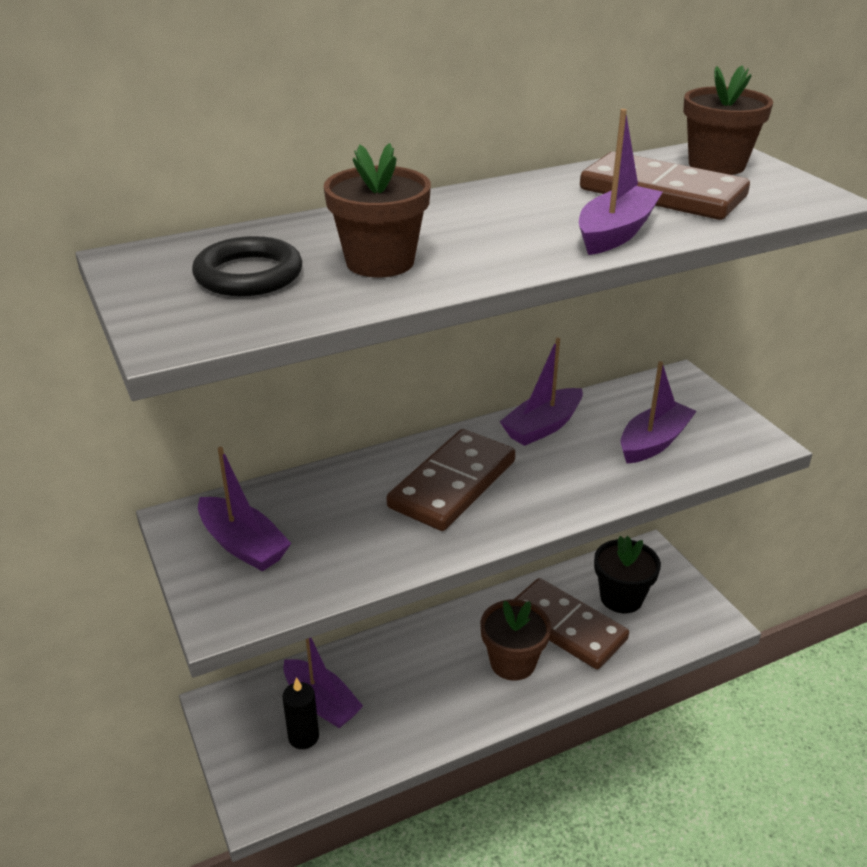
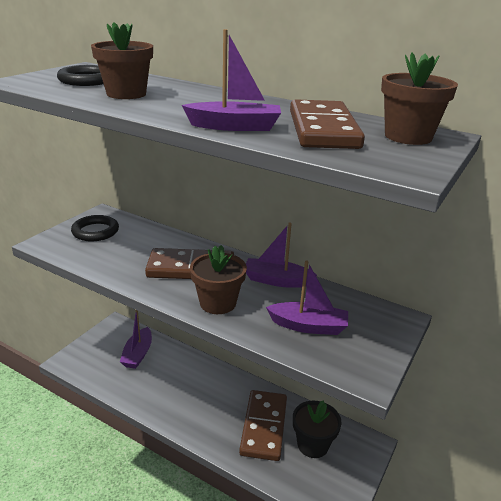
camera: 55 degrees right, 5 degrees down
purple boat [198,447,291,571] -> black ring [71,215,119,241]
black candle [282,677,319,749] -> none
brown flower pot [480,599,551,681] -> brown flower pot moved to [190,245,247,314]

